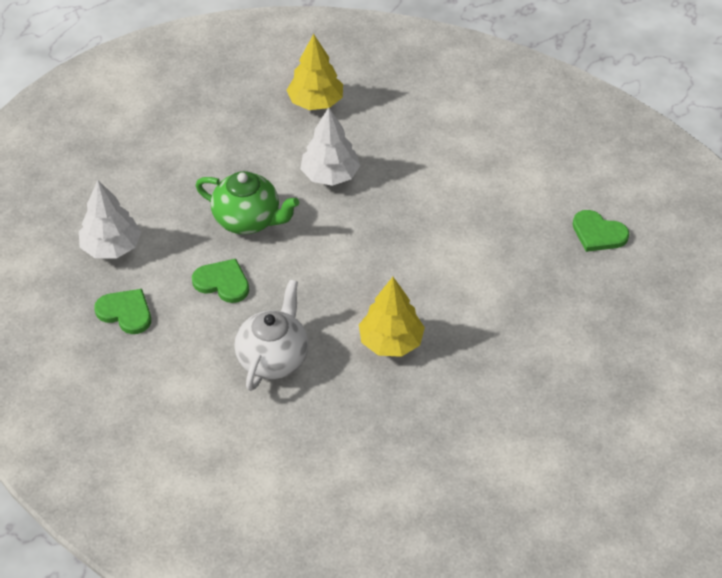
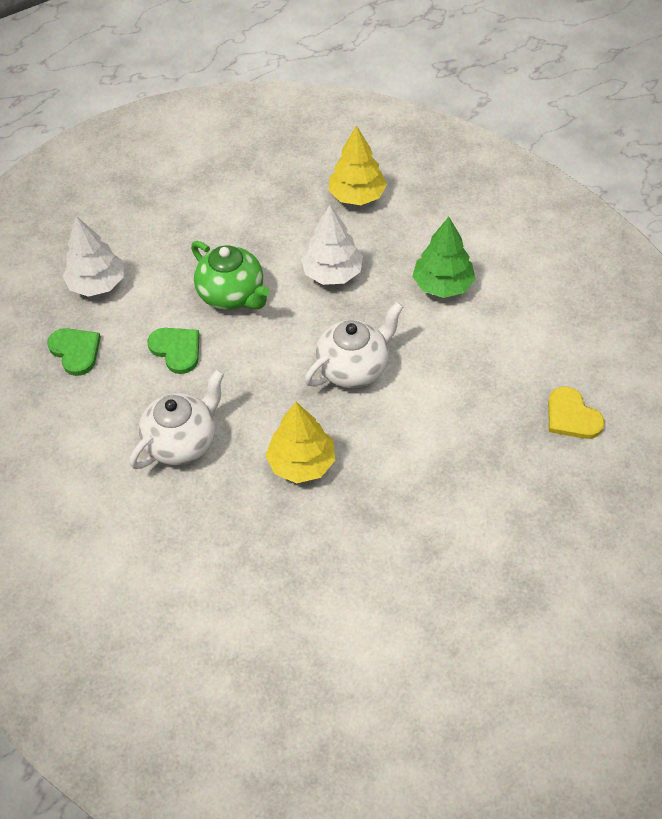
camera: 25 degrees right, 5 degrees up
green heart [573,210,629,252] -> yellow heart [548,387,605,439]
none -> white teapot [305,302,403,388]
none -> green tree [412,217,476,298]

